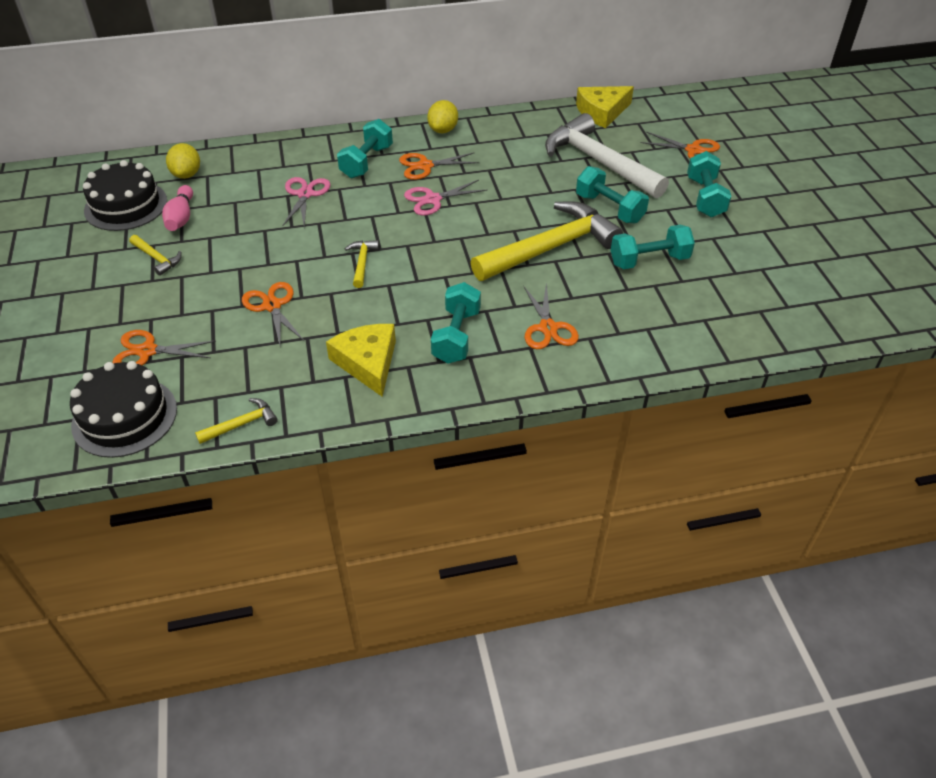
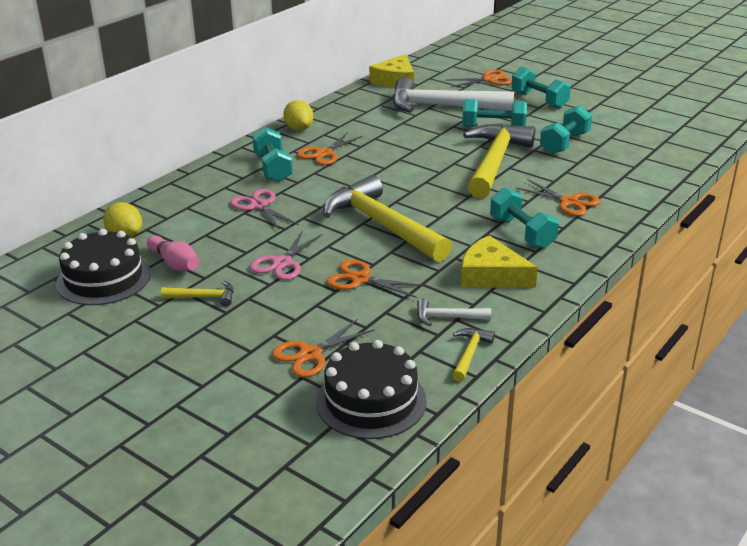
camera: 40 degrees left, 15 degrees down
yellow hammer [345,240,379,288] -> yellow hammer [323,175,452,262], size x2.38
pink scissors [404,180,487,216] -> pink scissors moved to [250,230,323,280]
none -> white hammer [417,298,491,326]

